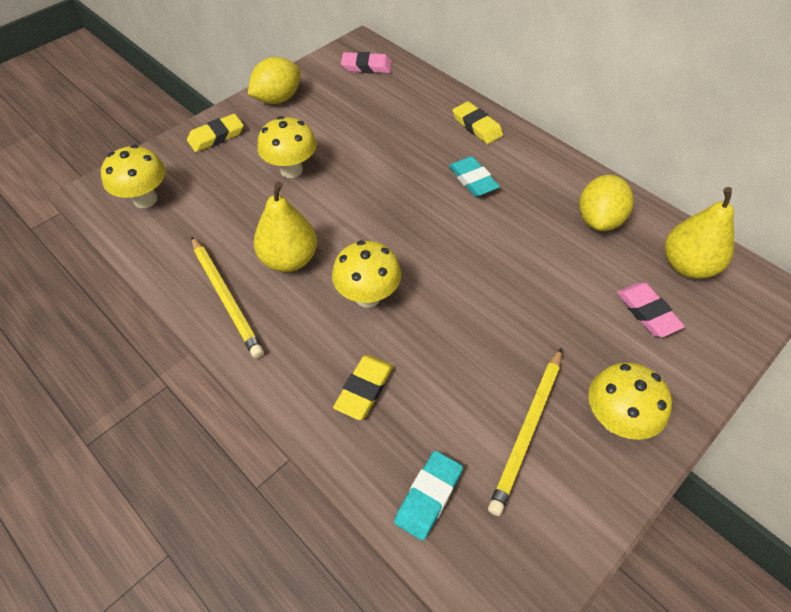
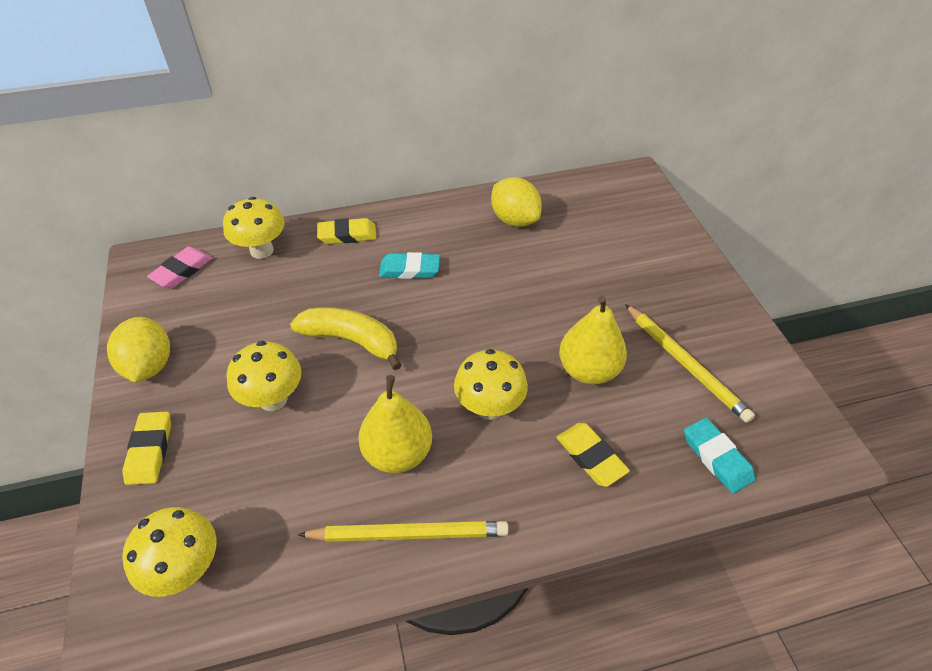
camera: 60 degrees left, 5 degrees down
yellow mushroom [588,362,672,440] -> yellow mushroom moved to [223,197,285,259]
pink eraser [617,283,685,337] -> none
yellow pear [665,187,734,279] -> yellow pear moved to [559,295,627,385]
none -> yellow banana [290,307,402,370]

